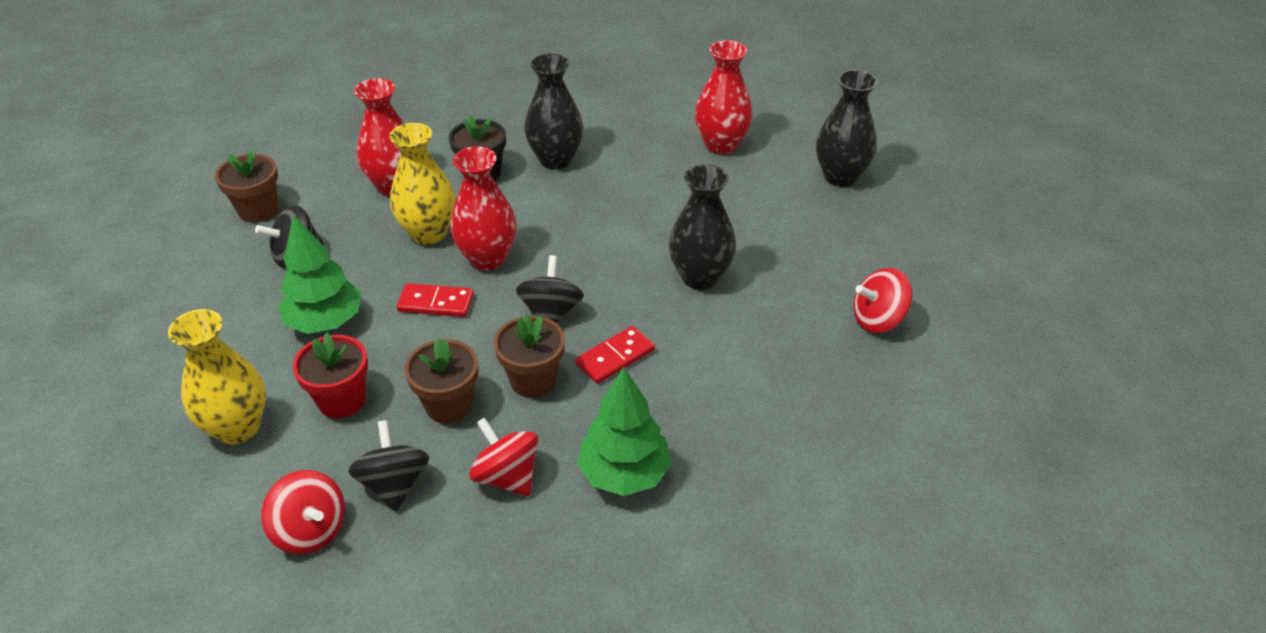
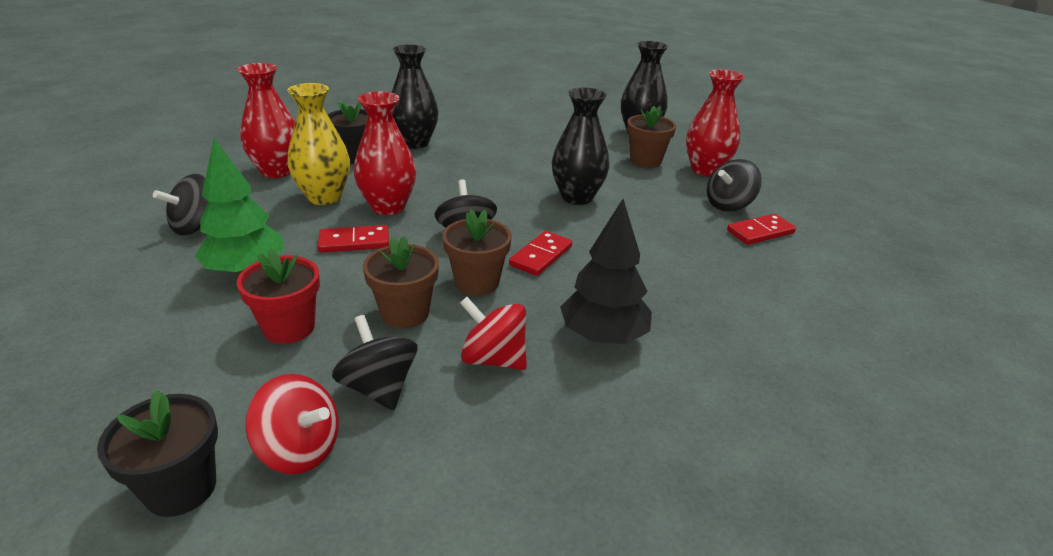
camera: 20 degrees left, 10 degrees down
yellow vase [168,309,266,445] -> none
brown flower pot [215,149,278,223] -> brown flower pot moved to [627,106,676,168]
green tree [577,367,672,496] -> black tree [560,199,652,344]
red vase [695,40,753,155] -> red vase moved to [686,69,744,177]
red spinning top [854,268,912,333] -> black spinning top [707,159,762,212]
none -> black flower pot [97,390,218,517]
none -> red domino [727,214,796,245]

